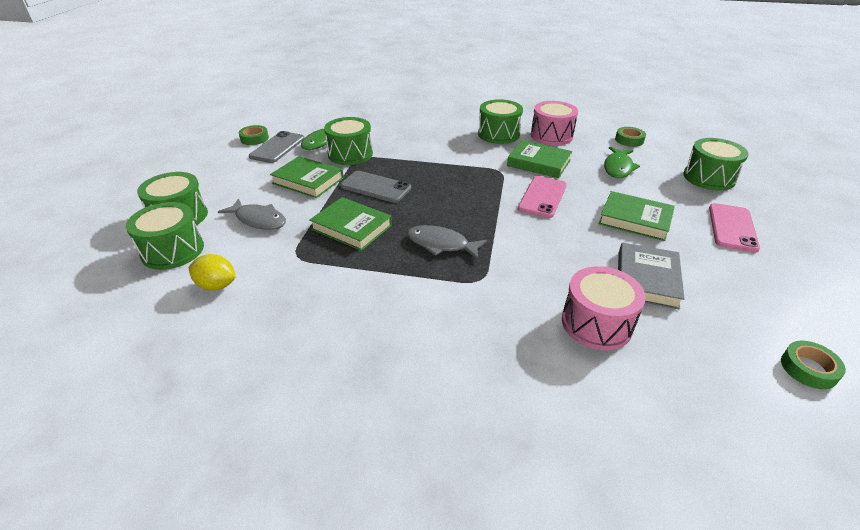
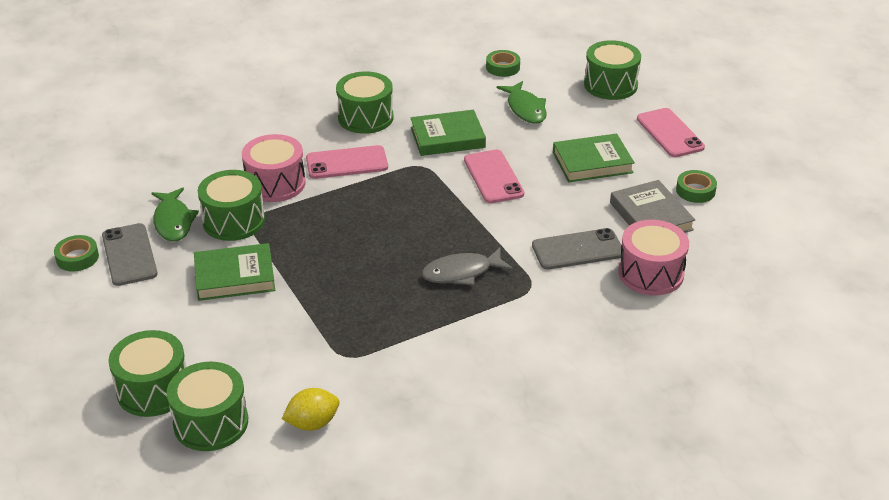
camera: 40 degrees left, 0 degrees up
grey fish [218,198,286,230] -> none
green book [310,197,392,251] -> none
grey phone [340,171,411,203] -> grey phone moved to [532,228,622,270]
pink drum [531,101,578,146] -> pink drum moved to [242,134,305,202]
green tape [781,341,846,389] -> green tape moved to [676,170,717,203]
none -> pink phone [306,145,388,179]

